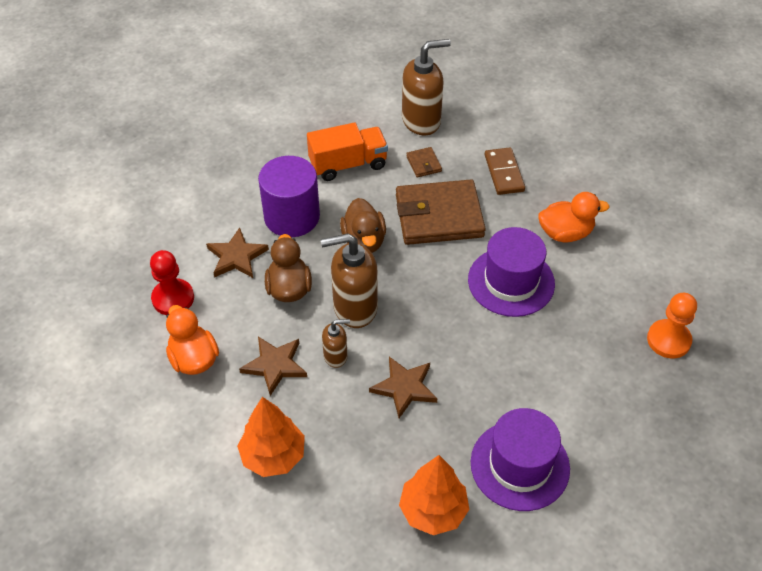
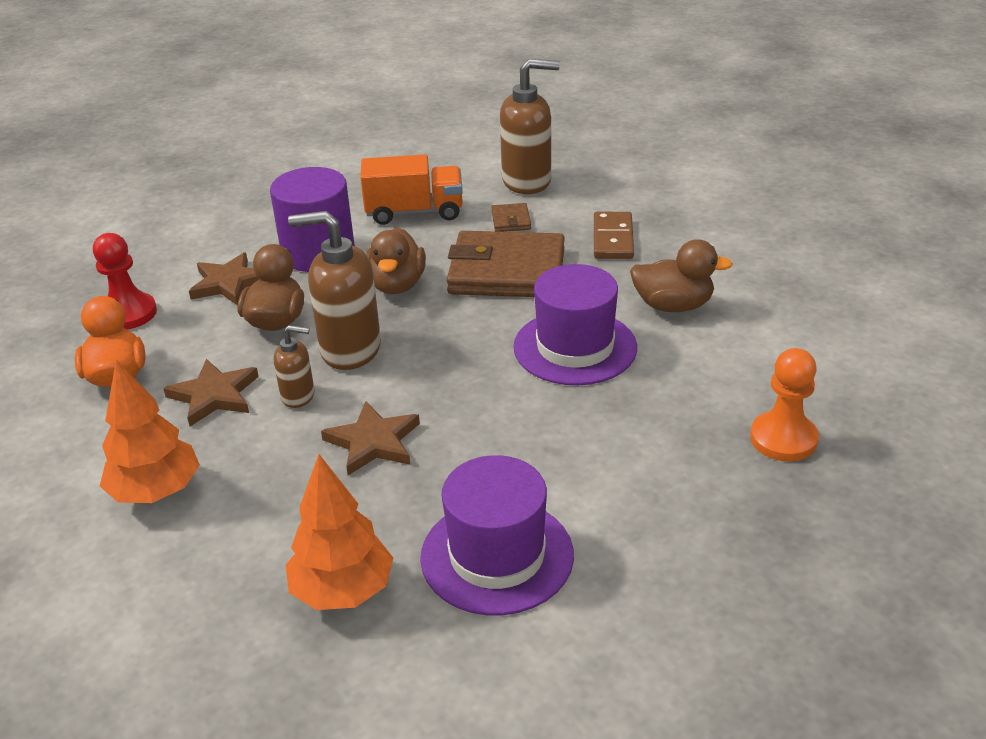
camera: 15 degrees right, 15 degrees down
orange duck [538,192,610,243] -> brown duck [630,239,733,312]

